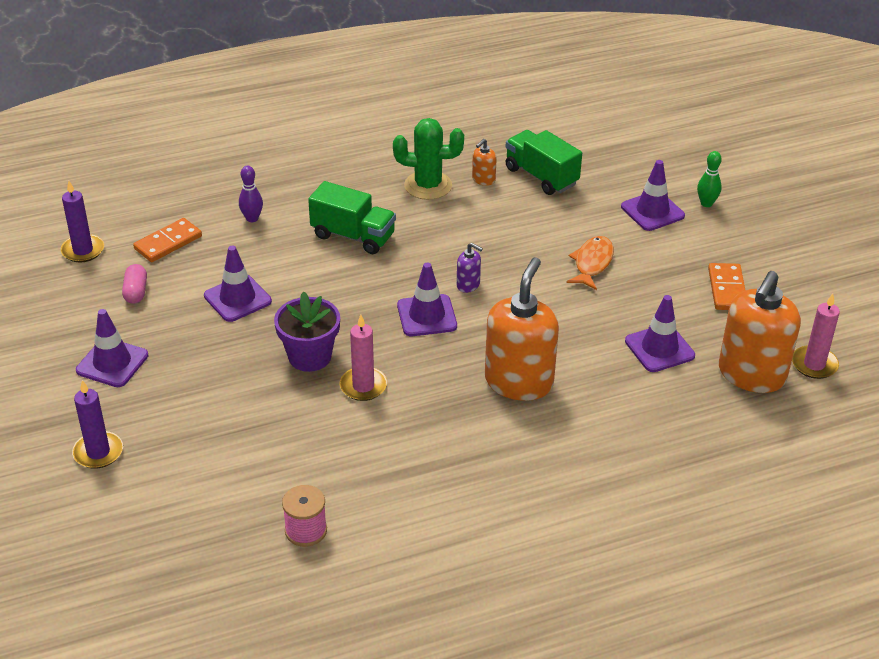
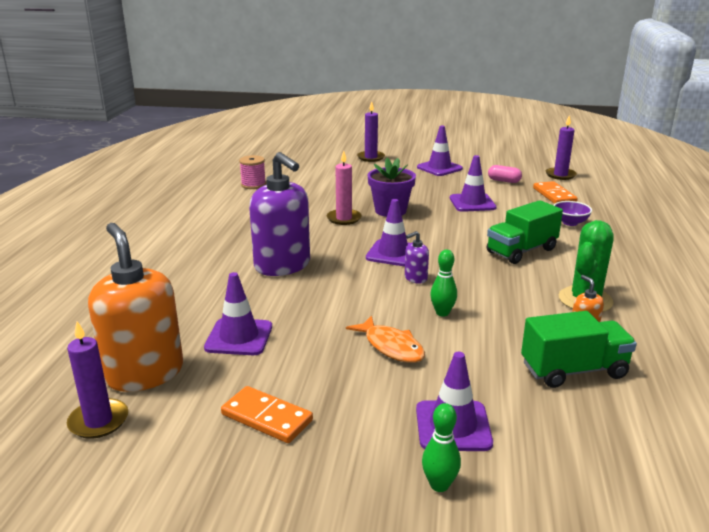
camera: 120 degrees right, 15 degrees down
purple bowling pin [239,166,263,222] -> purple bowl [554,201,592,226]
orange soap dispenser [485,257,559,401] -> purple soap dispenser [249,152,310,276]
pink candle [792,294,840,379] -> purple candle [67,321,128,439]
none -> green bowling pin [430,249,457,317]

